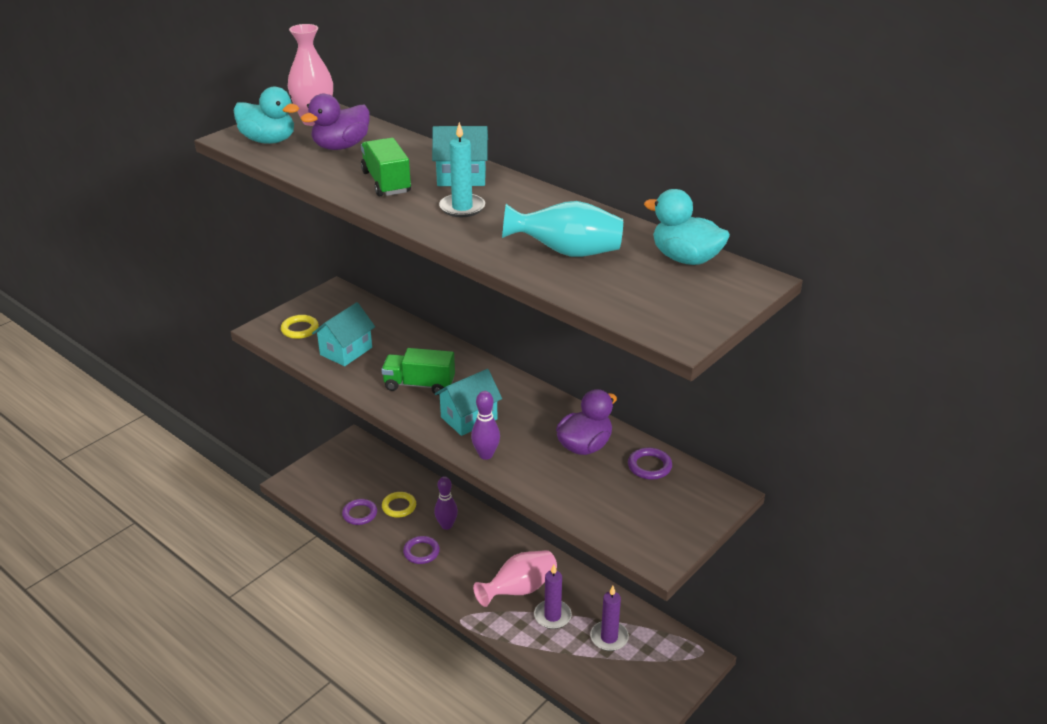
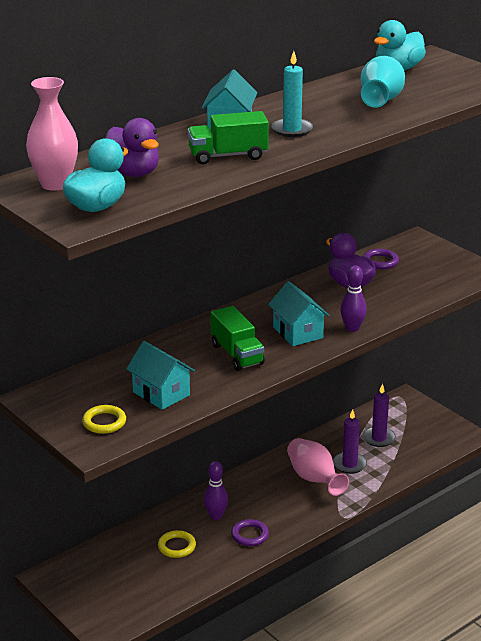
camera: 80 degrees left, 5 degrees down
purple ring [342,499,377,525] -> none
green truck [381,348,455,395] -> green truck turned 45 degrees counterclockwise [210,306,265,371]

